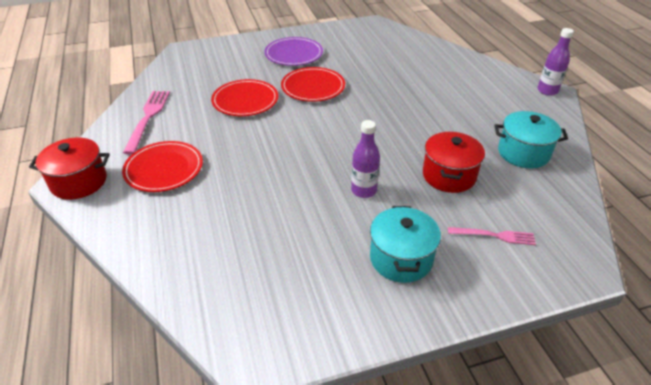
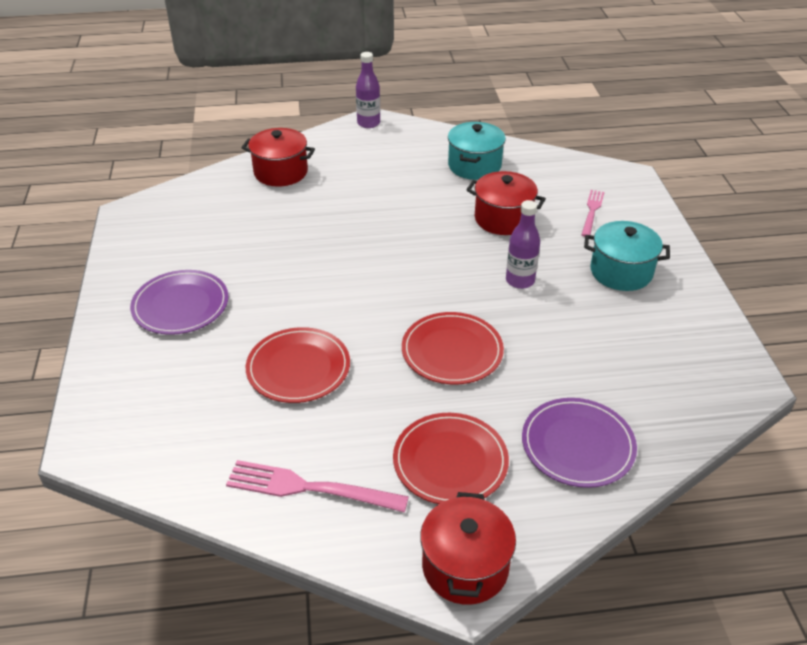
camera: 80 degrees left, 0 degrees up
red plate [281,67,345,102] -> red plate moved to [402,312,504,384]
none -> red pot [241,128,315,187]
none -> purple plate [522,398,637,488]

